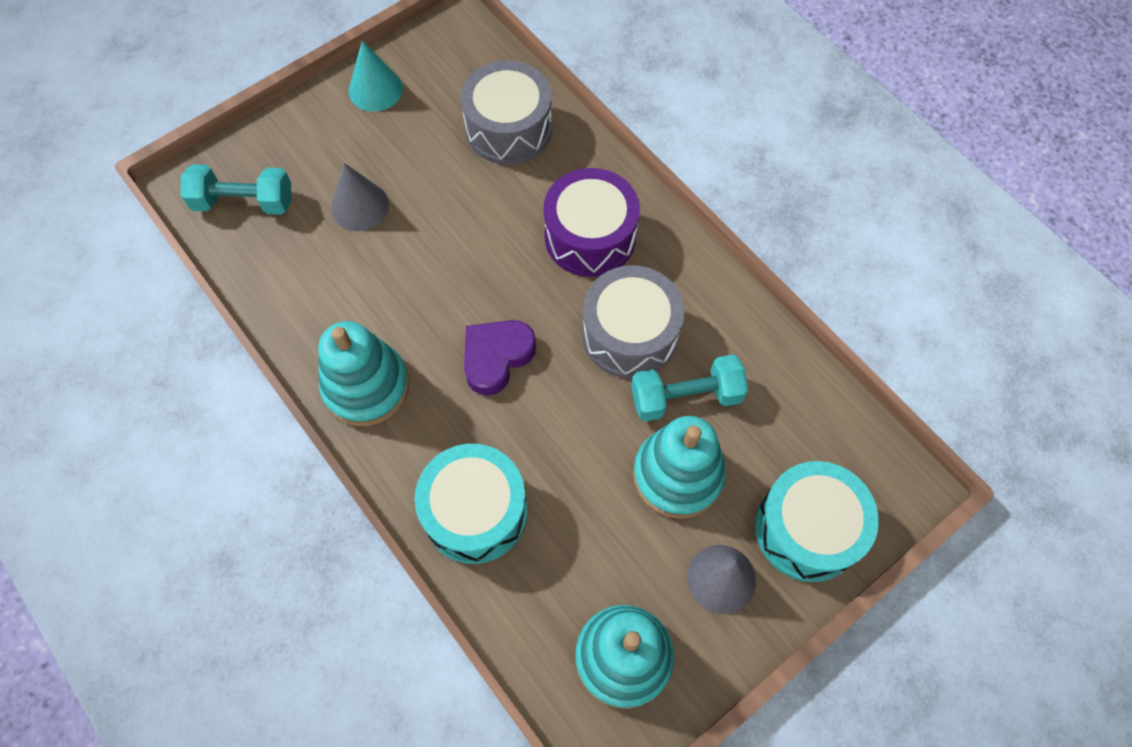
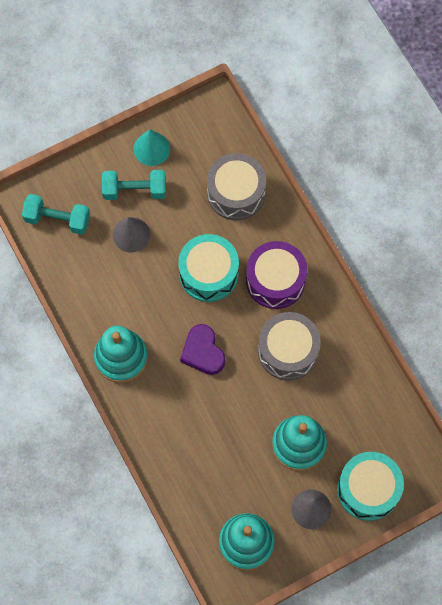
camera: 10 degrees right, 5 degrees up
turquoise drum [415,444,527,564] -> turquoise drum moved to [178,234,239,302]
purple heart [464,320,536,396] -> purple heart turned 75 degrees counterclockwise [180,324,225,375]
turquoise dumbbell [631,354,748,421] -> turquoise dumbbell moved to [102,170,166,200]

